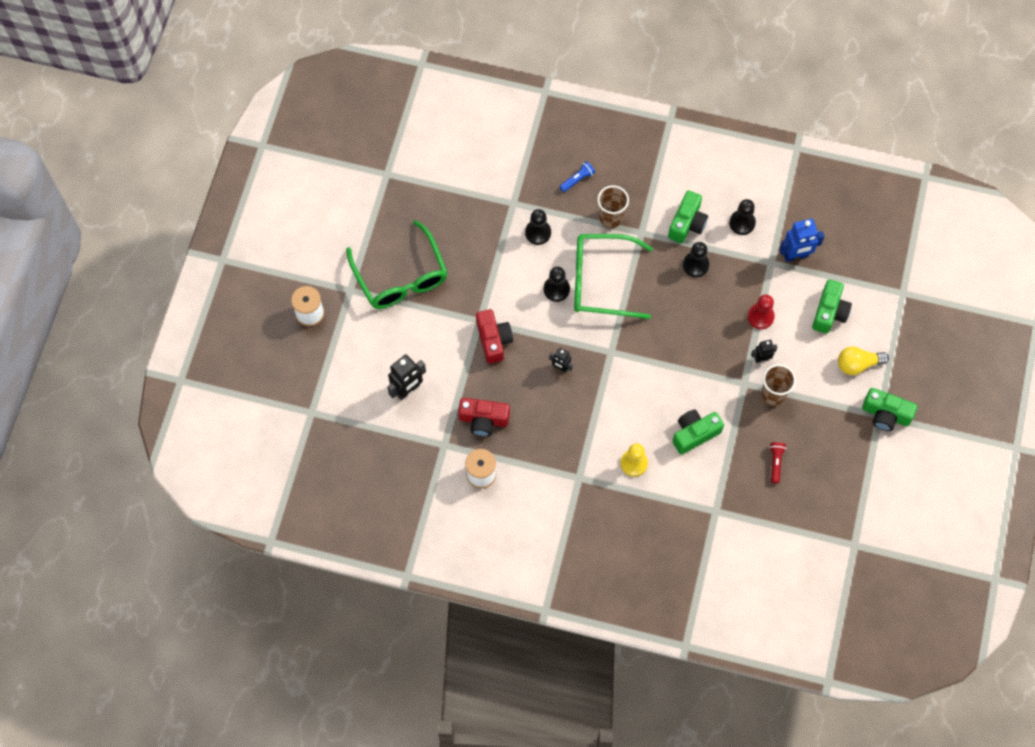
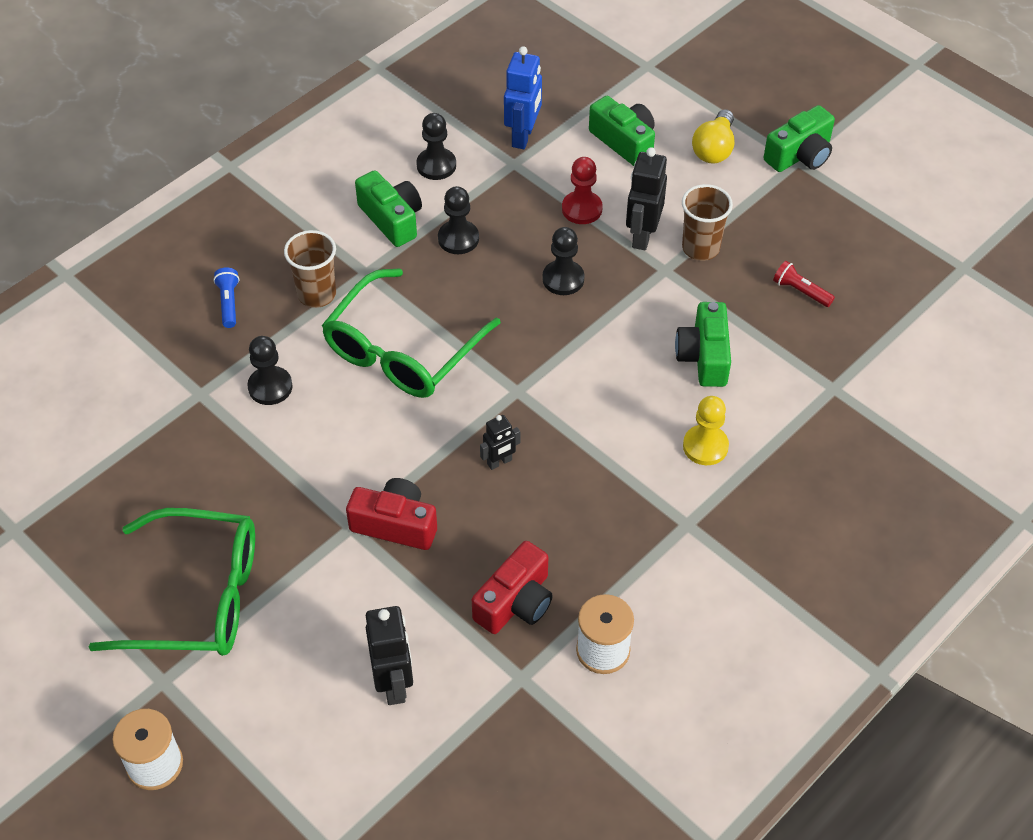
camera: 60 degrees left, 15 degrees down
black pawn [544,267,570,302] -> black pawn moved to [542,227,585,295]
black robot [751,340,778,363] -> black robot [626,147,667,250], size x1.72

